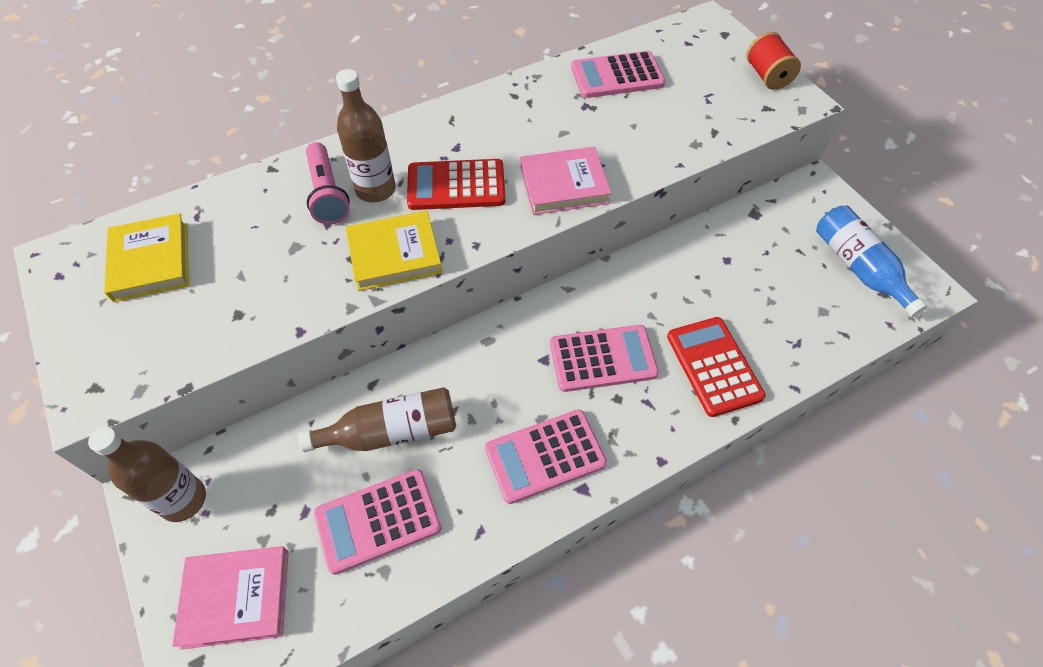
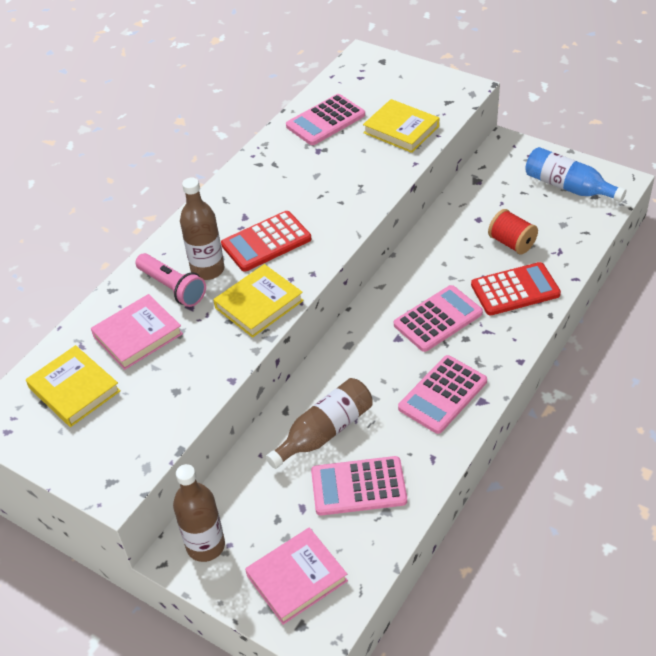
camera: 25 degrees left, 10 degrees down
pink calculator [314,469,441,575] -> pink calculator turned 45 degrees clockwise [311,456,407,516]
pink book [520,147,612,215] -> pink book moved to [91,294,183,370]
red calculator [667,317,766,417] -> red calculator turned 120 degrees clockwise [471,262,561,316]
red spool [746,32,801,90] -> red spool moved to [488,209,538,254]
none -> yellow book [363,99,439,153]

